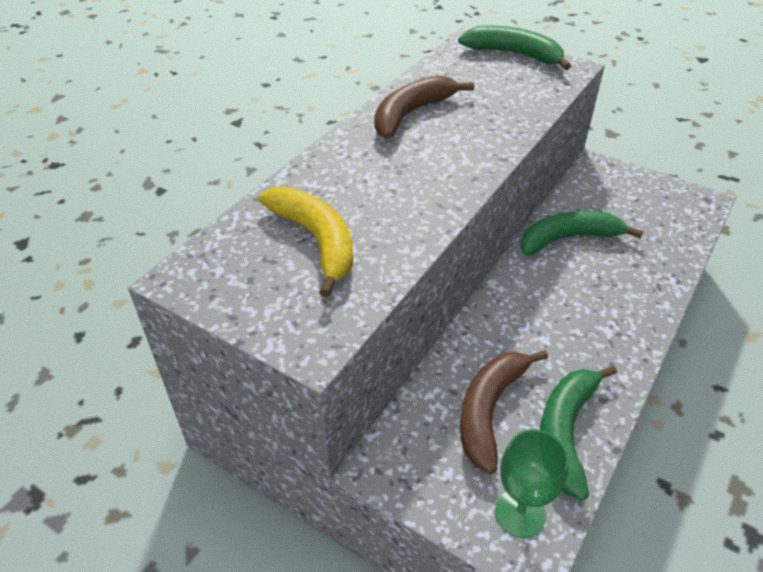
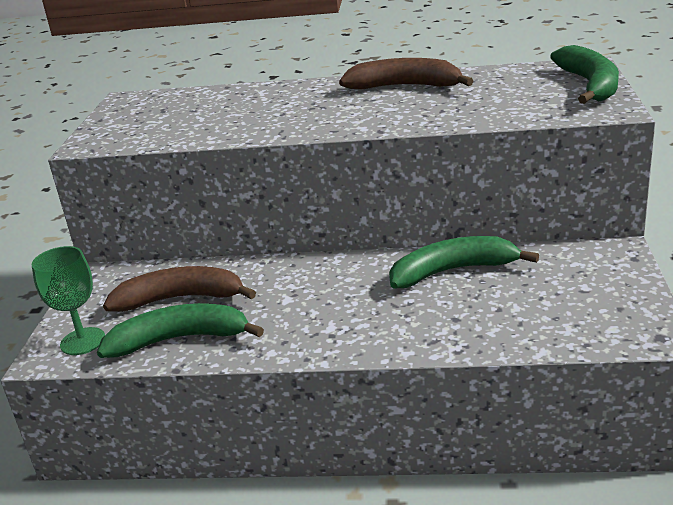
camera: 65 degrees right, 15 degrees down
yellow banana [259,187,353,297] -> none
green banana [520,211,644,256] -> green banana turned 60 degrees counterclockwise [389,236,539,289]

